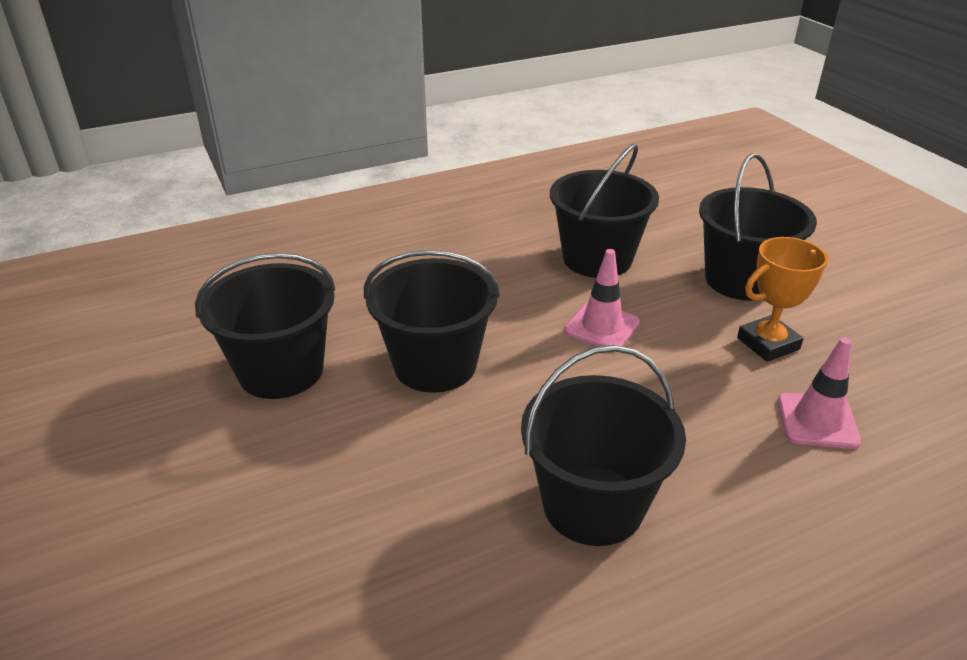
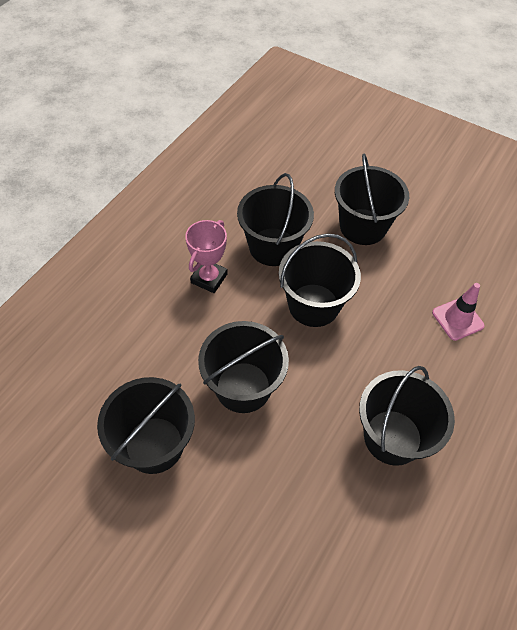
camera: 35 degrees left, 20 degrees up
pink traffic cone [564,249,640,347] -> black bucket [279,233,361,327]
orange trophy [737,237,828,362] -> none
none -> pink trophy [185,220,228,293]

